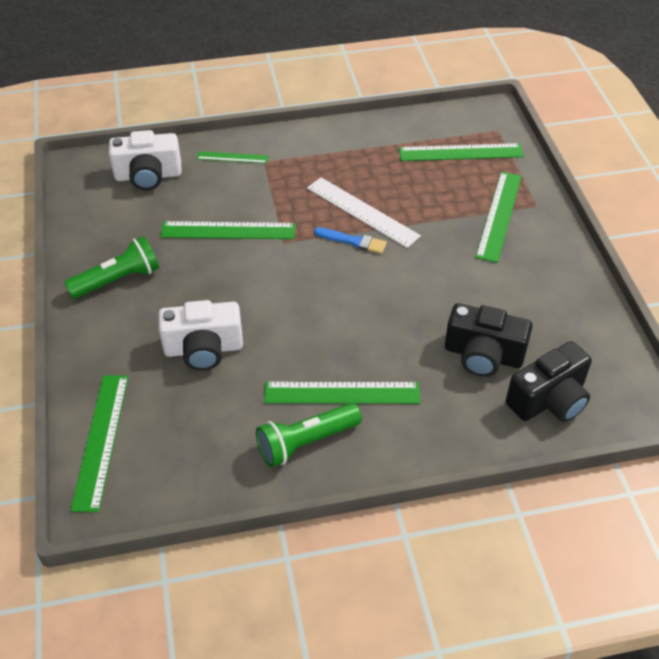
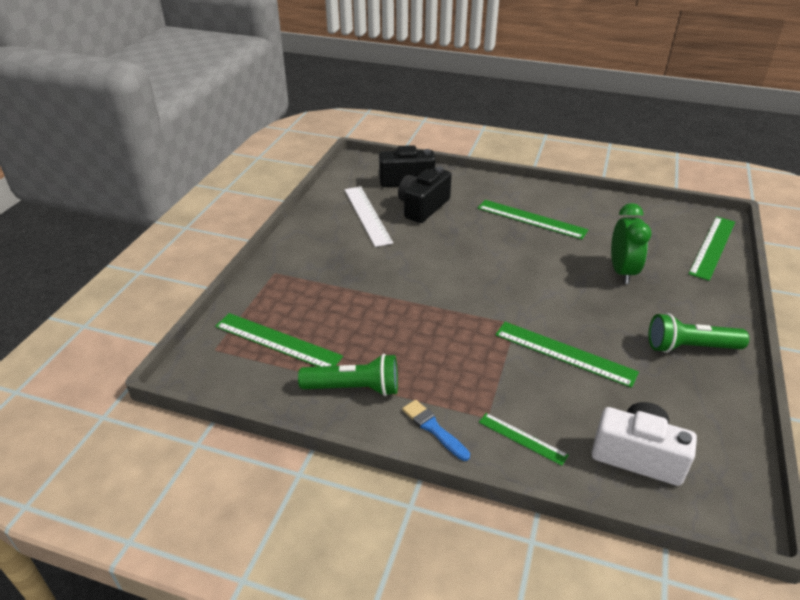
camera: 150 degrees left, 10 degrees down
white camera [158,300,243,370] -> green clock [611,203,652,284]
green flashlight [256,403,362,467] -> green flashlight moved to [298,354,398,396]
white ruler [307,177,421,248] -> white ruler moved to [345,187,393,247]
blue brush [314,227,387,254] -> blue brush moved to [402,400,470,461]
black camera [445,303,533,377] -> black camera turned 105 degrees counterclockwise [398,167,452,223]
green ruler [475,172,522,263] -> none

